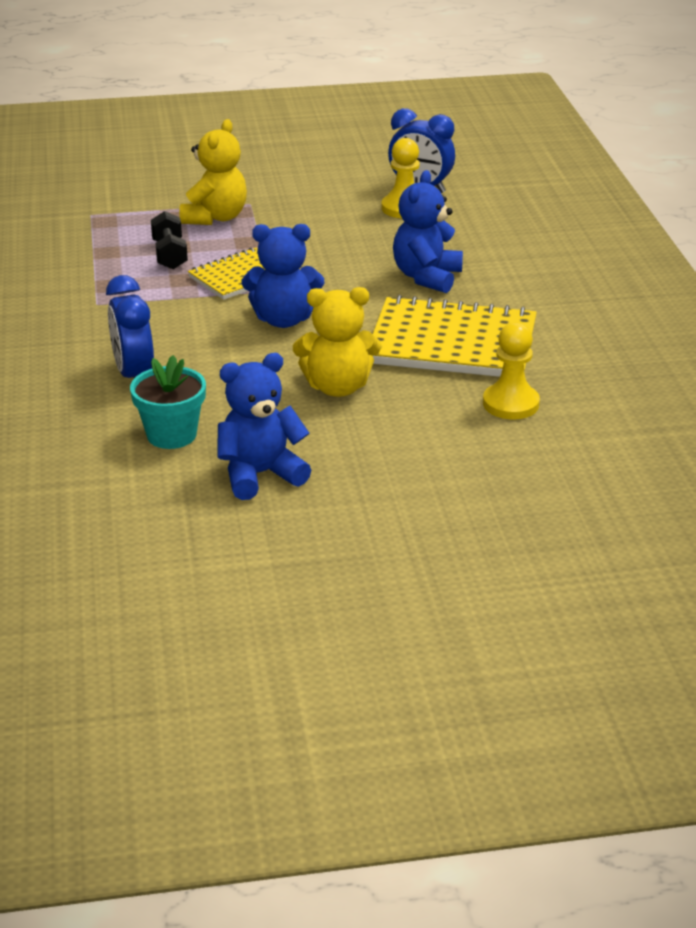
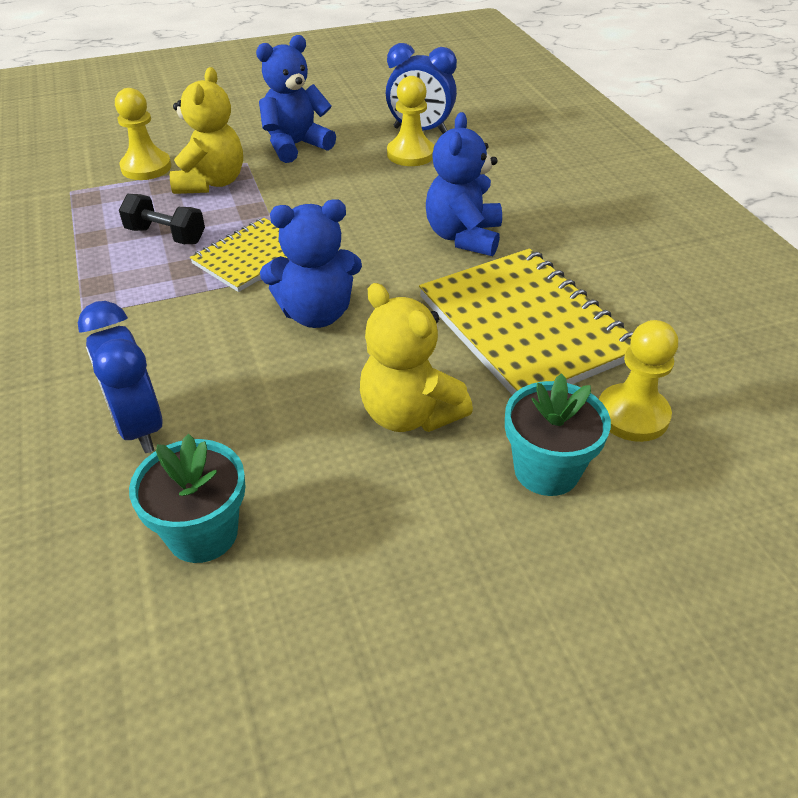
camera: 10 degrees left, 10 degrees up
black dumbbell [151,211,188,269] -> black dumbbell turned 45 degrees counterclockwise [119,194,205,244]
blue teddy bear [217,353,311,500] -> blue teddy bear moved to [256,35,336,163]
yellow teddy bear [293,287,381,397] -> yellow teddy bear turned 60 degrees clockwise [360,283,473,432]
yellow notebook [373,295,537,377] -> yellow notebook turned 60 degrees clockwise [419,249,633,395]
none -> yellow pawn [115,88,171,180]
none -> turquoise flower pot [505,373,611,496]

